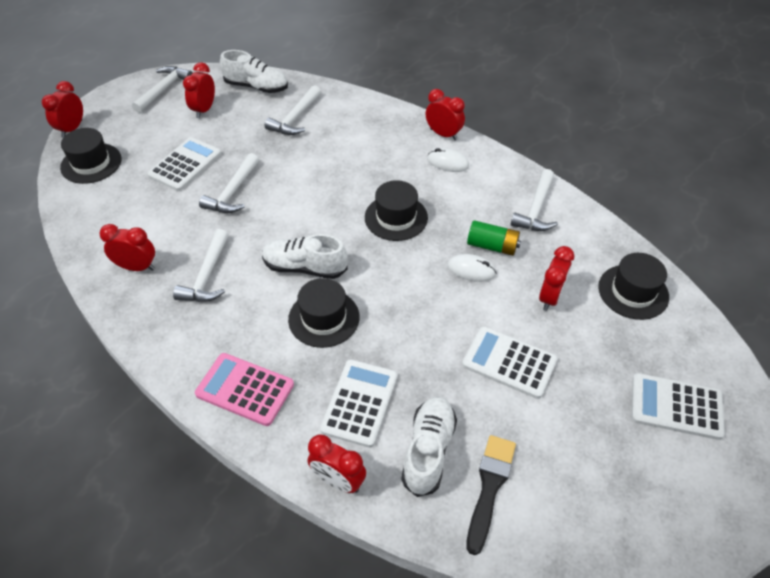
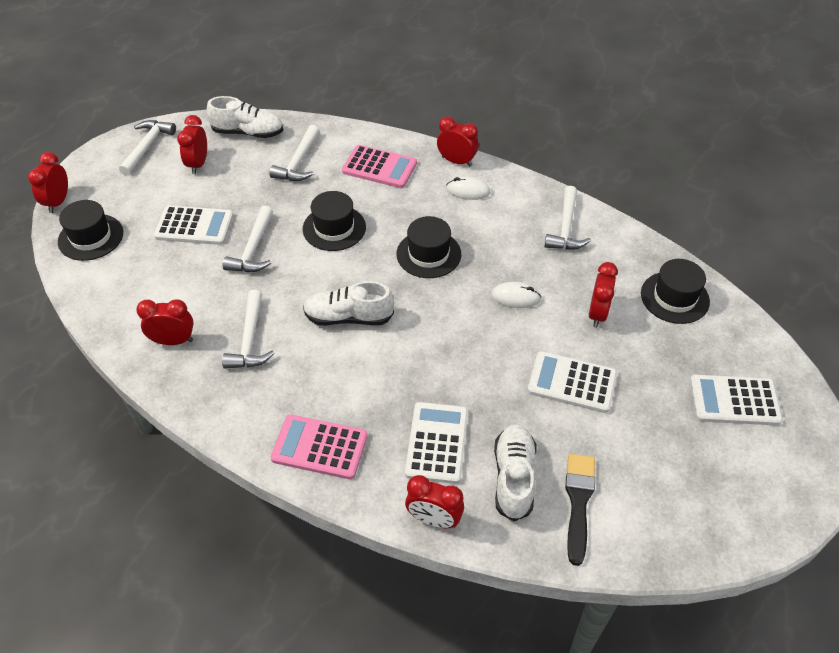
camera: 10 degrees left, 0 degrees up
white calculator [147,137,221,191] -> white calculator turned 75 degrees clockwise [154,205,234,245]
black hat [288,278,360,348] -> black hat moved to [303,191,366,251]
green battery [467,220,521,256] -> none
none -> pink calculator [342,145,417,188]

